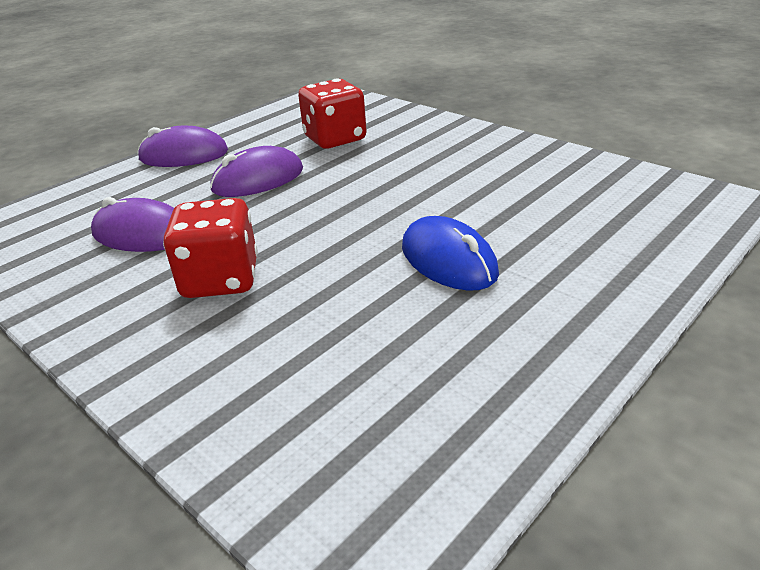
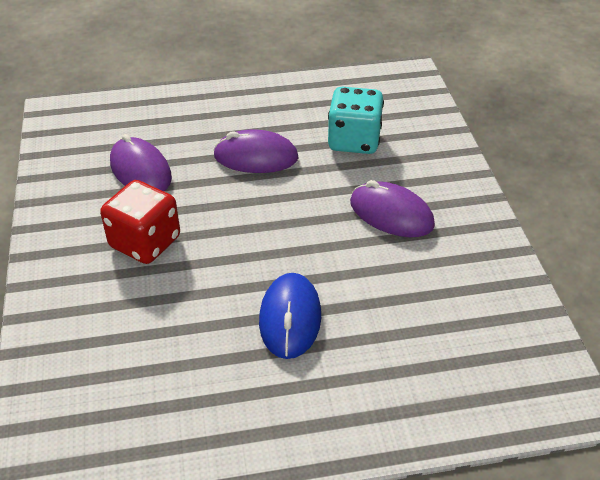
camera: 35 degrees right, 10 degrees up
purple mouse [137,126,228,167] -> purple mouse moved to [350,180,435,237]
red dice [298,78,367,149] -> turquoise dice [328,87,384,154]

